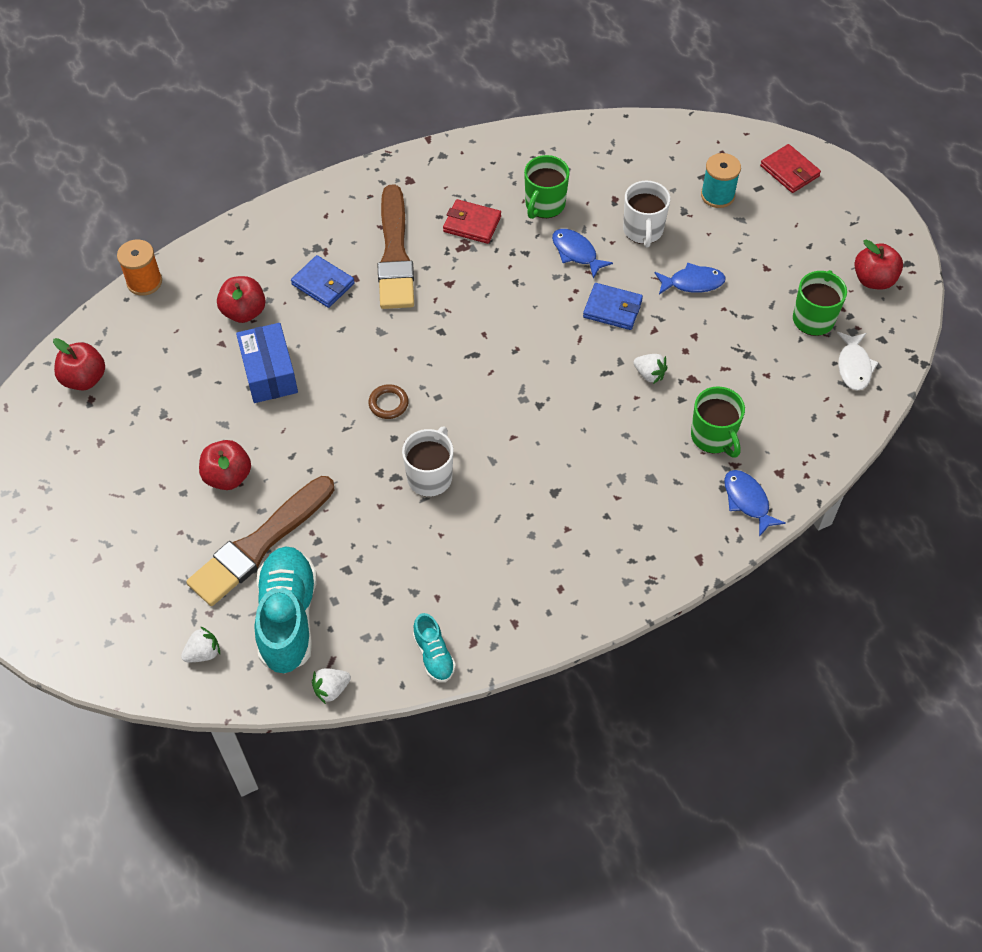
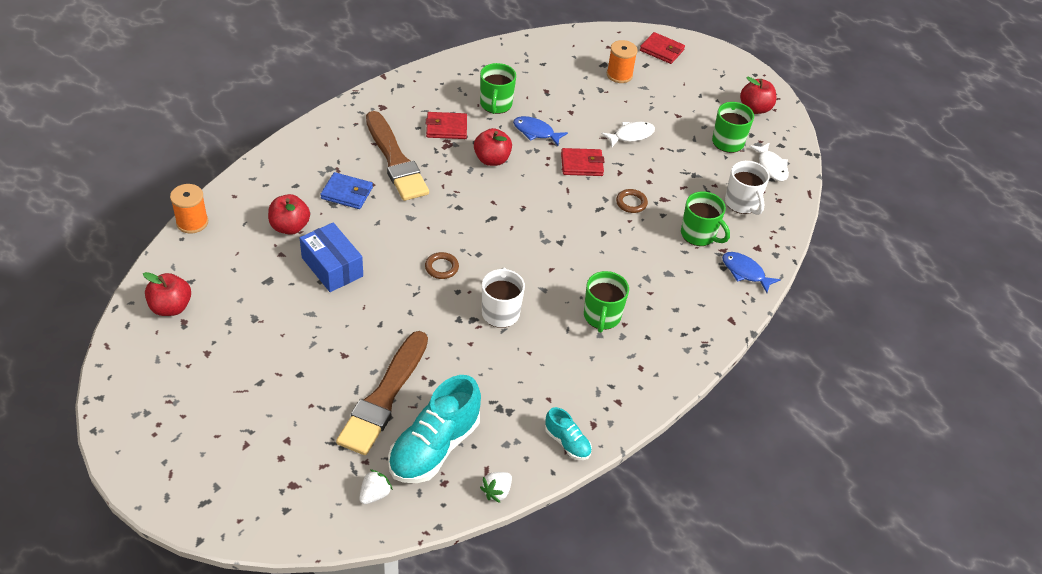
camera: 25 degrees left, 10 degrees down
red apple [199,440,251,490] -> red apple moved to [474,128,512,166]
turquoise shoe [254,546,317,674] -> turquoise shoe turned 120 degrees counterclockwise [388,375,481,483]
blue wallet [583,283,643,330] -> red wallet [561,148,605,176]
white mug [623,181,670,248] -> white mug moved to [725,161,770,215]
white strawberry [633,354,668,384] -> brown ring [616,189,648,213]
blue fish [655,262,726,295] -> white fish [601,122,655,147]
turquoise spool [701,153,741,208] -> orange spool [607,40,638,83]
none -> green mug [584,271,629,333]

